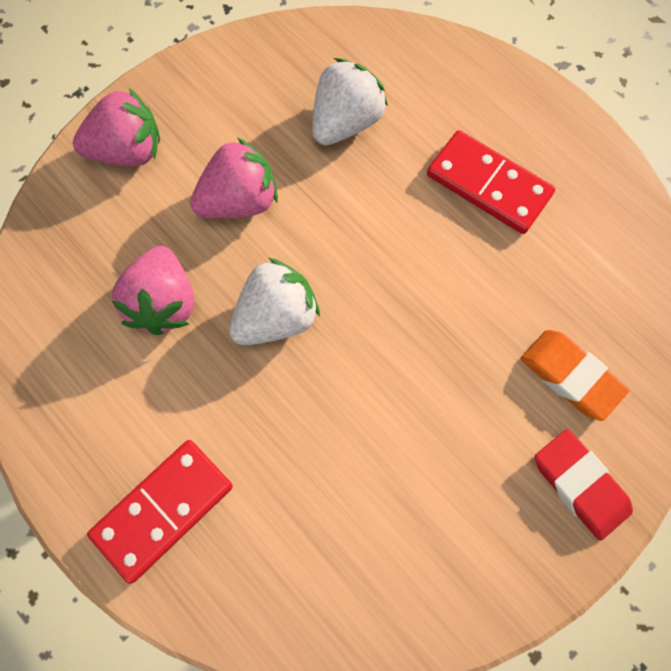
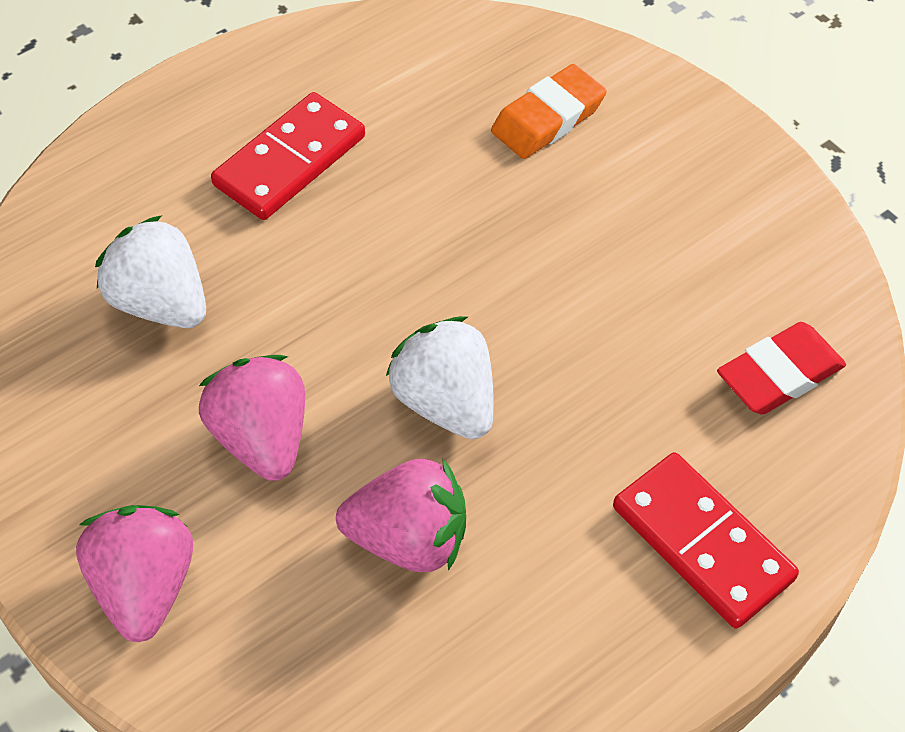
camera: 85 degrees left, 15 degrees down
red eraser [535,429,633,541] -> red eraser moved to [717,322,846,415]

